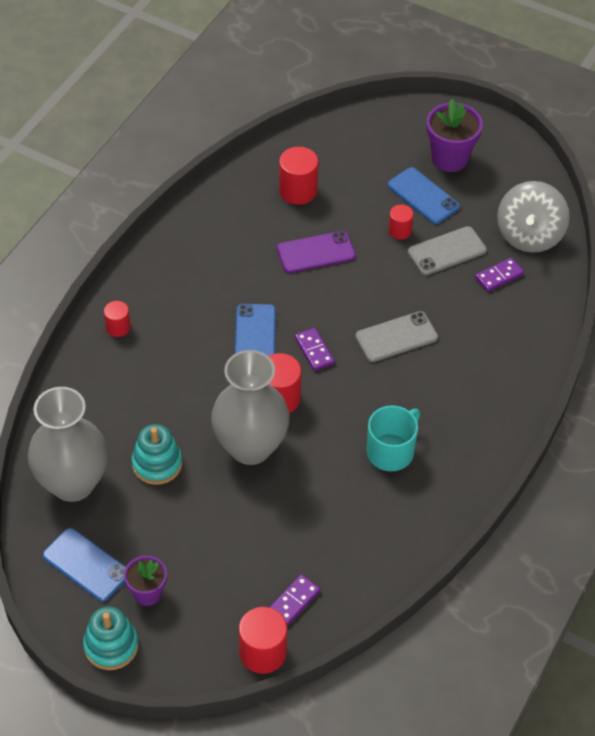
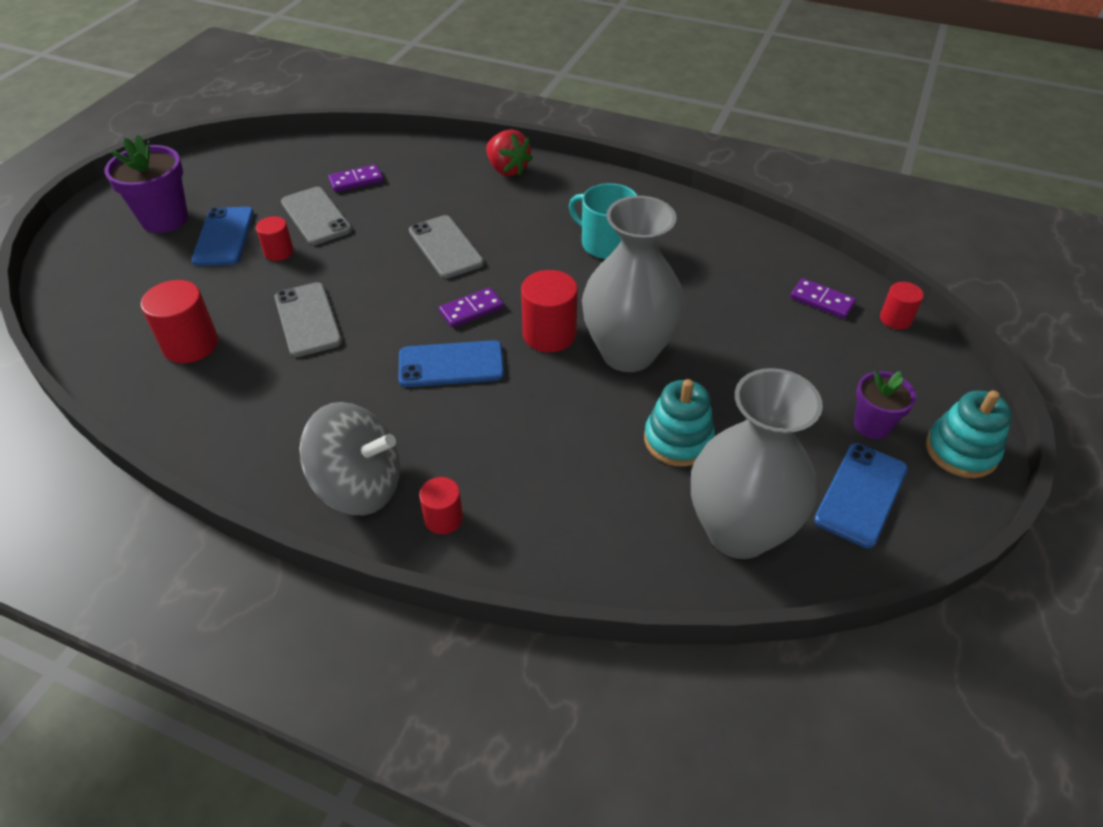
camera: 95 degrees left, 5 degrees down
red cylinder [239,607,287,674] -> red cylinder [880,282,924,330], size x0.60
purple phone [277,231,356,273] -> grey phone [275,282,342,357]
blue phone [388,167,460,224] -> blue phone turned 45 degrees counterclockwise [191,207,254,266]
purple domino [475,258,524,292] -> purple domino turned 75 degrees counterclockwise [328,164,383,192]
grey spinning top [497,181,570,253] -> grey spinning top moved to [299,402,400,515]
none -> red strawberry [486,129,533,176]

